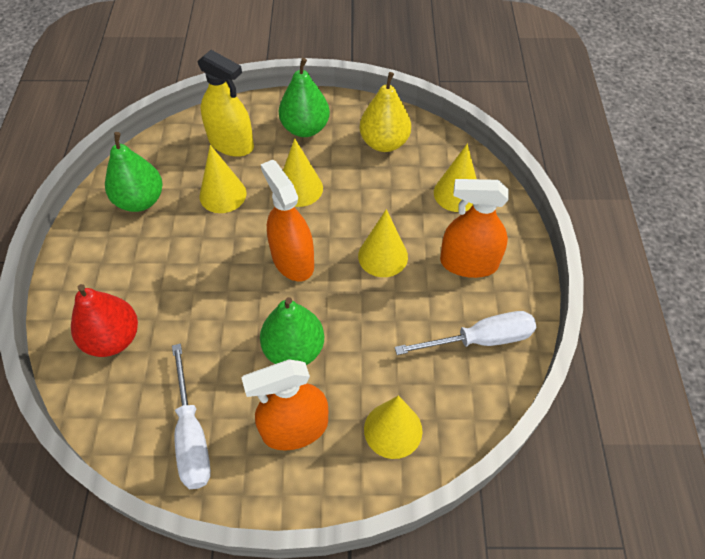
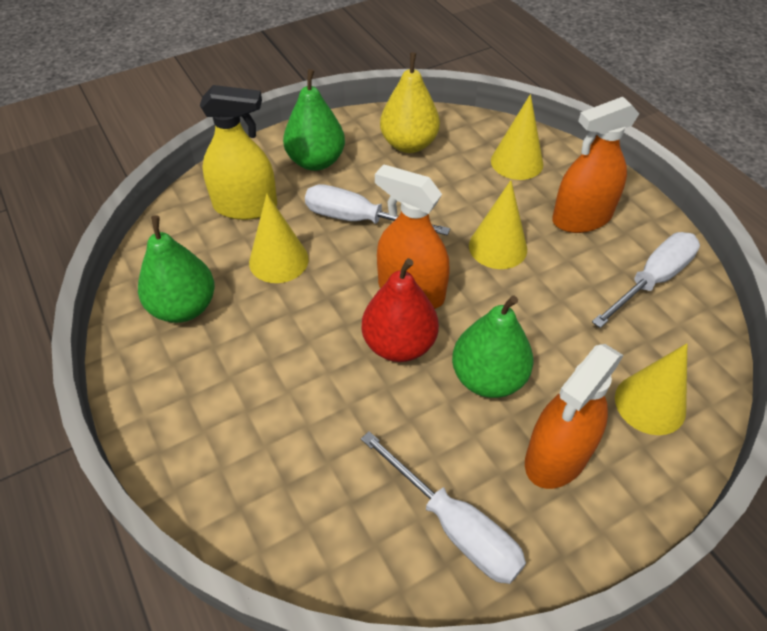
camera: 30 degrees left, 5 degrees down
red pear [71,284,138,357] -> red pear moved to [362,258,439,362]
yellow cone [283,138,323,207] -> white screwdriver [305,184,450,236]

